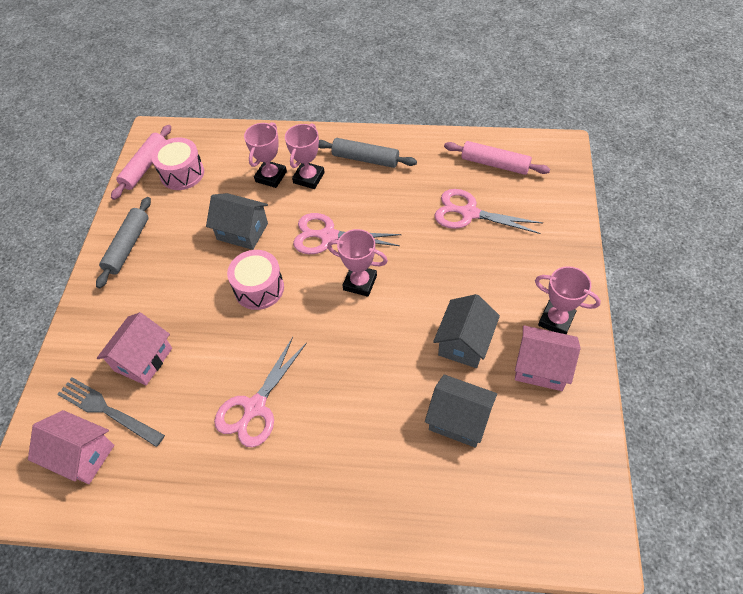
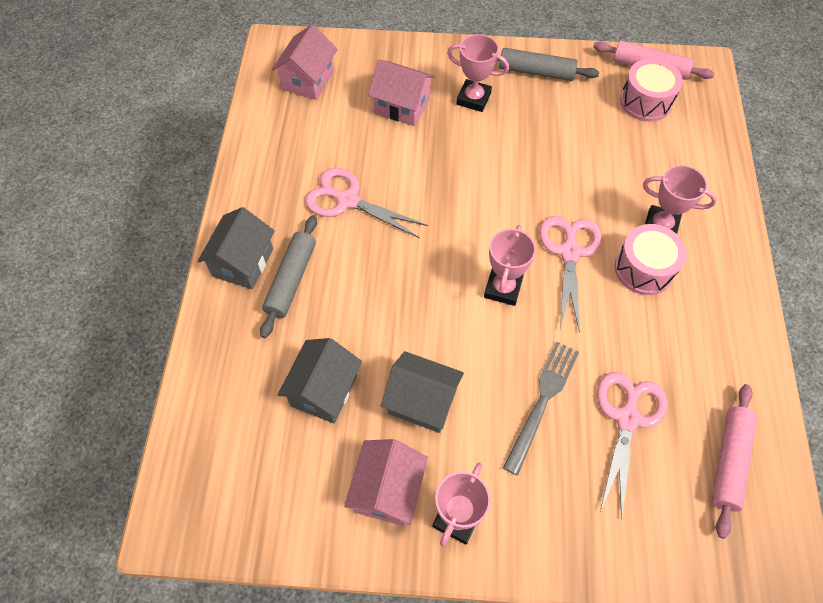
camera: 85 degrees right, 5 degrees up
grey fork [57,377,165,447] -> grey fork moved to [503,342,579,475]
grey house [206,193,268,250] -> grey house moved to [197,207,275,289]
pink drum [227,250,284,310] -> pink drum moved to [615,224,687,295]
pink trophy [244,122,287,188] -> pink trophy moved to [447,34,509,112]
grey rolling pin [318,138,417,168] -> grey rolling pin moved to [260,215,317,338]

